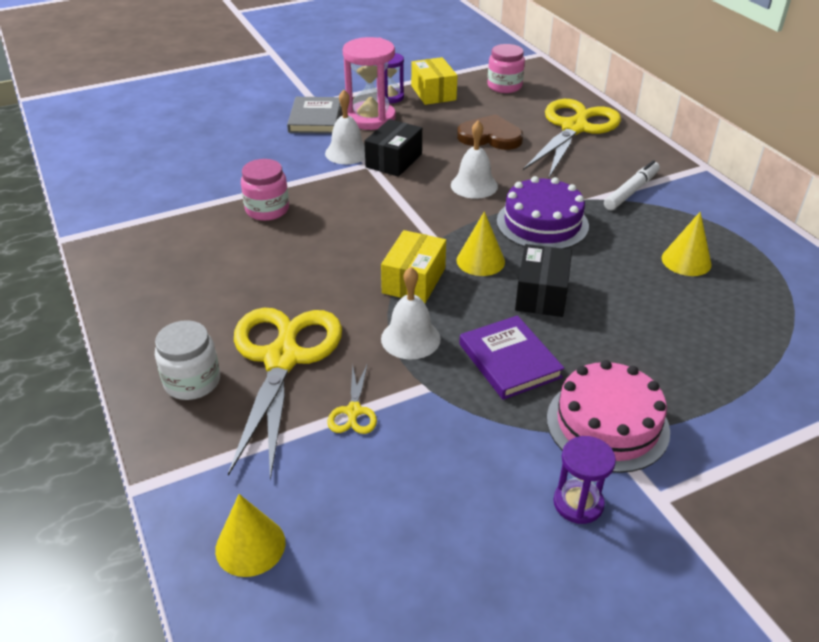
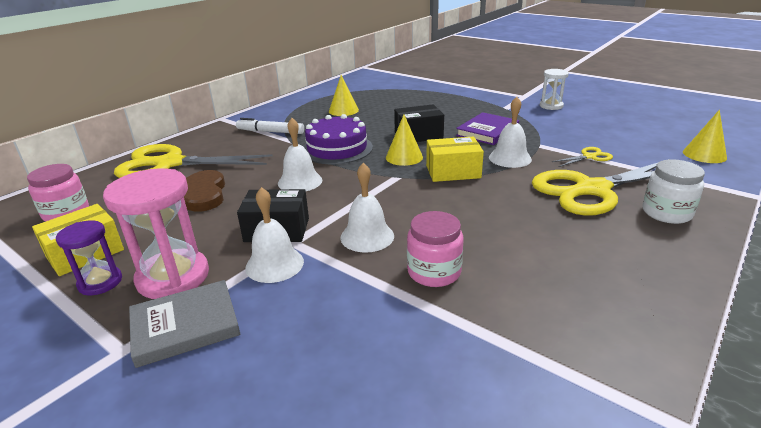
camera: 115 degrees left, 10 degrees down
pink cake [547,360,670,473] -> none
purple hourglass [553,436,616,524] -> white hourglass [540,69,569,110]
none -> white bell [340,163,394,253]

